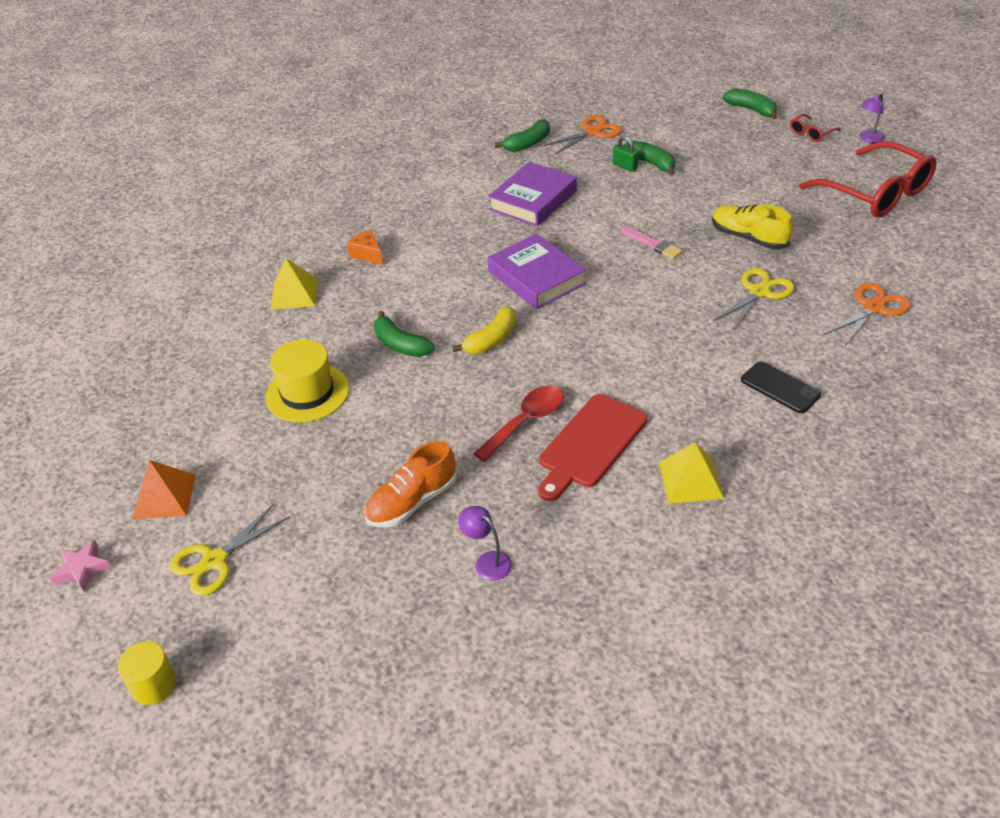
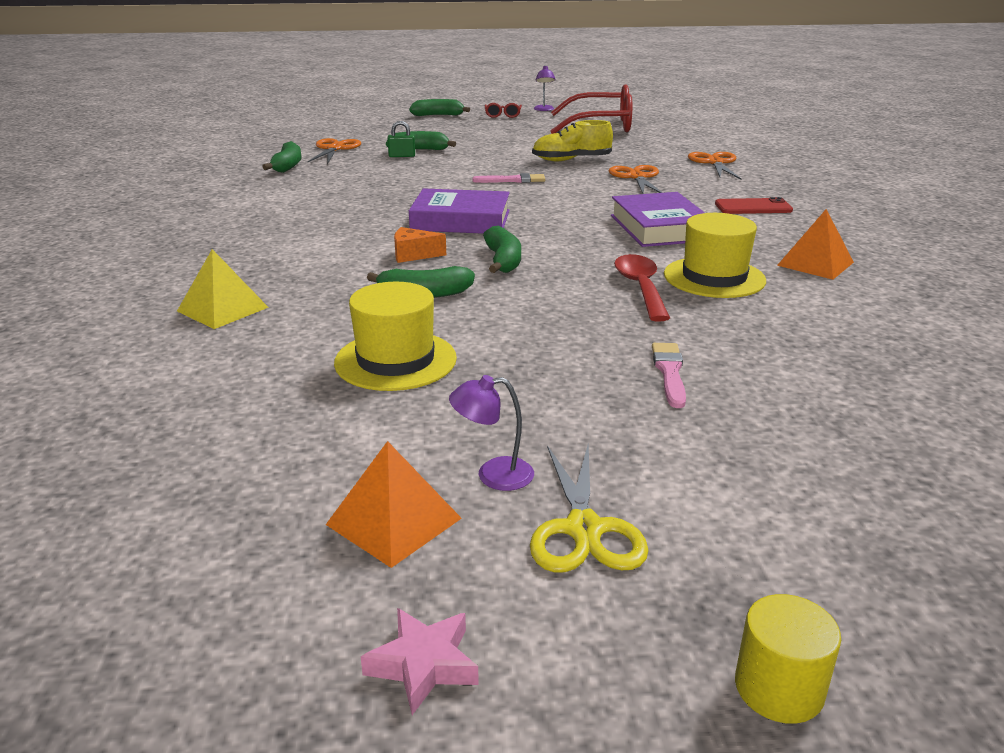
camera: 50 degrees left, 15 degrees down
orange cheese [347,230,383,265] -> orange cheese moved to [394,227,446,263]
orange shoe [364,441,457,528] -> pink brush [652,343,686,408]
yellow banana [452,306,516,354] -> green banana [483,226,521,273]
purple lamp [458,506,512,581] -> purple lamp moved to [449,375,534,491]
purple book [488,162,577,226] -> purple book moved to [611,192,705,247]
red cutting board [538,394,648,501] -> yellow hat [664,213,766,298]
yellow pyramid [659,442,724,504] -> orange pyramid [777,209,854,280]
yellow scissors [714,268,795,331] -> orange scissors [609,165,663,194]
black phone [741,361,821,413] -> red phone [715,197,793,214]

